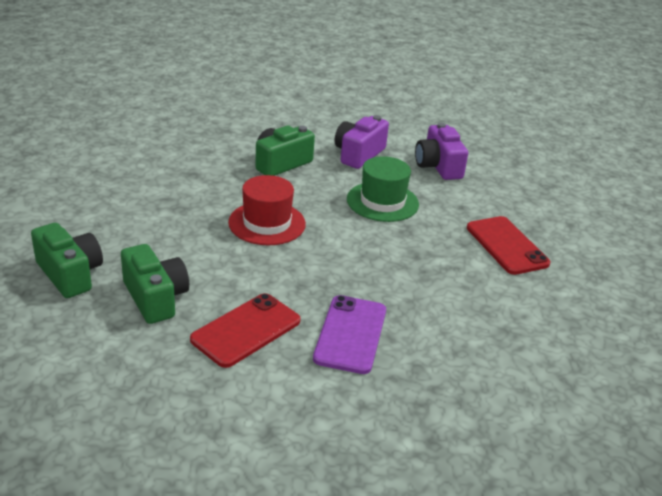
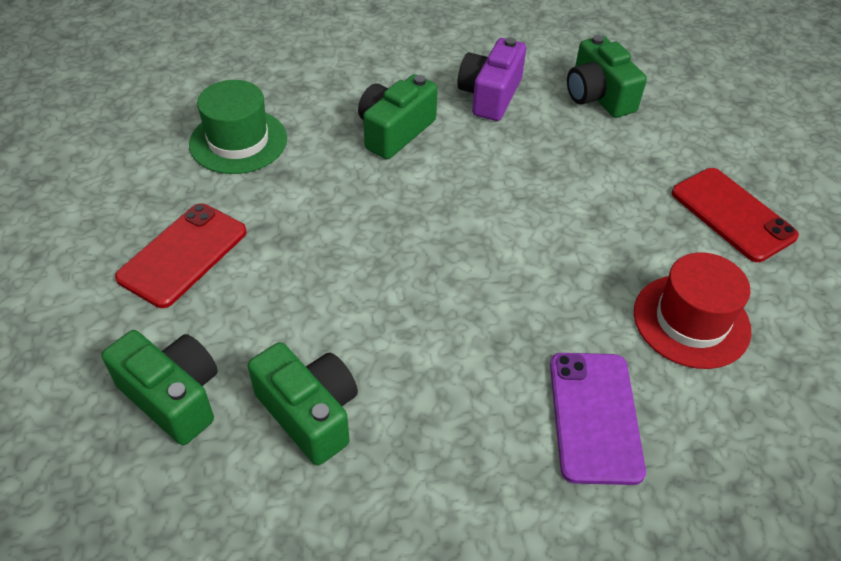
camera: 10 degrees left, 15 degrees up
red phone [190,293,301,368] -> red phone moved to [115,203,247,308]
red hat [228,175,306,245] -> red hat moved to [634,252,752,369]
green hat [347,156,419,222] -> green hat moved to [189,80,287,174]
purple camera [415,123,468,180] -> green camera [567,35,647,118]

